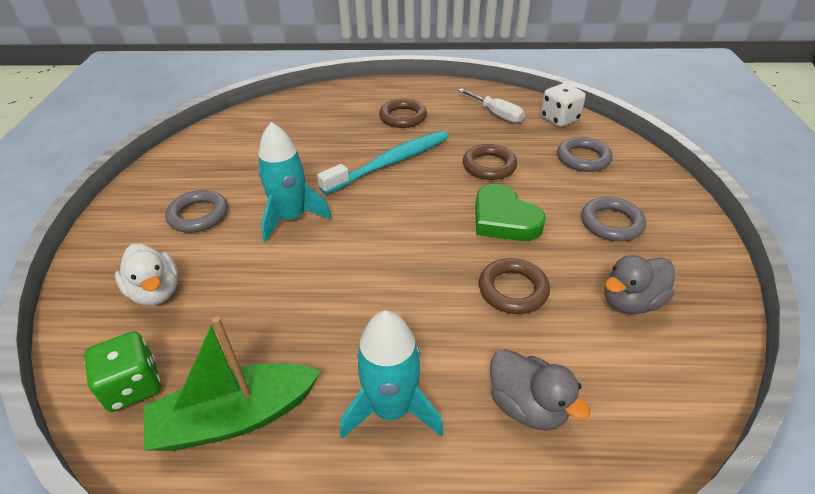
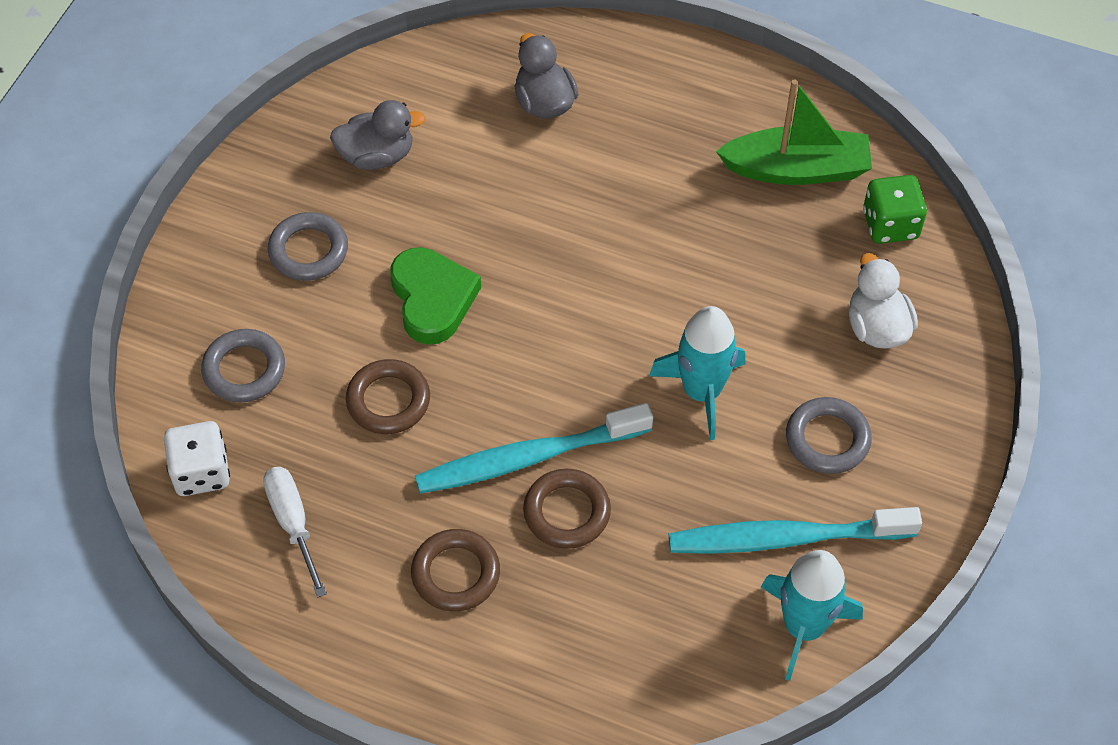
camera: 160 degrees left, 15 degrees up
turquoise rocket [340,310,444,439] -> turquoise rocket moved to [761,550,863,681]
brown ring [479,258,550,314] -> brown ring moved to [523,469,611,549]
none -> turquoise toothbrush [669,507,922,554]

